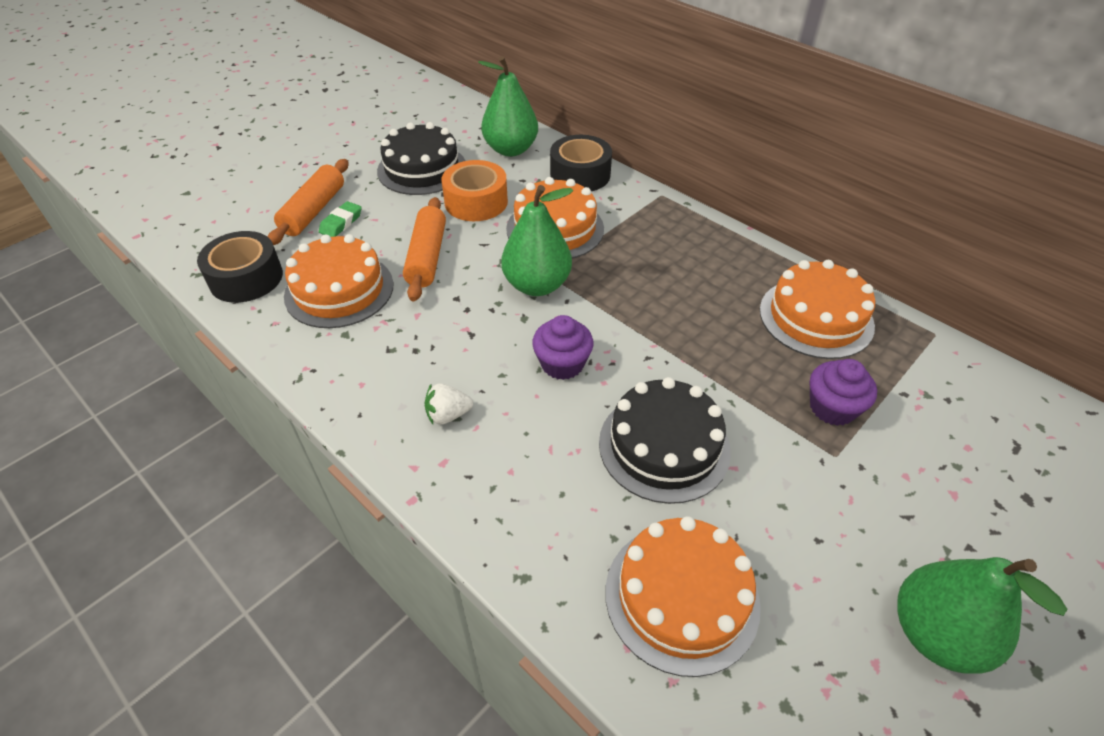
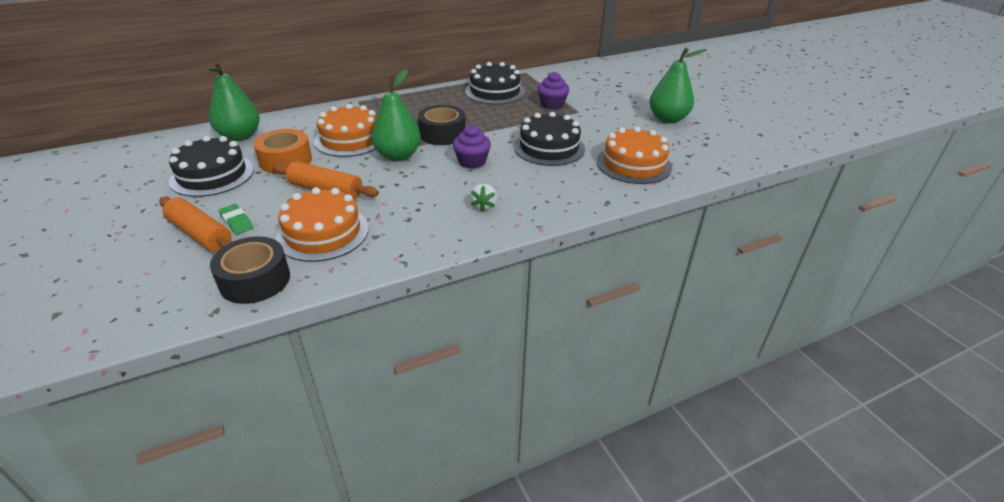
camera: 70 degrees left, 10 degrees down
black tape [550,135,612,191] -> black tape moved to [418,105,466,145]
orange cake [760,260,875,359] -> black cake [465,62,525,105]

